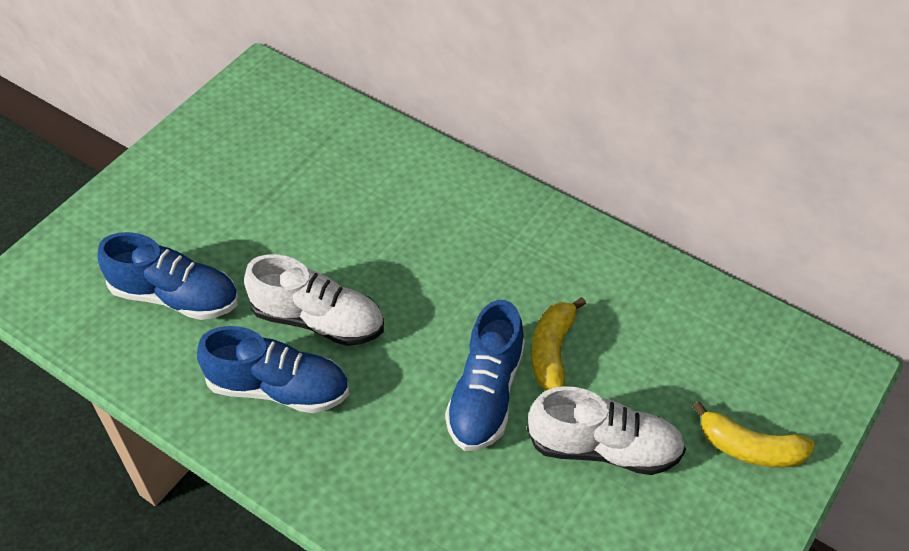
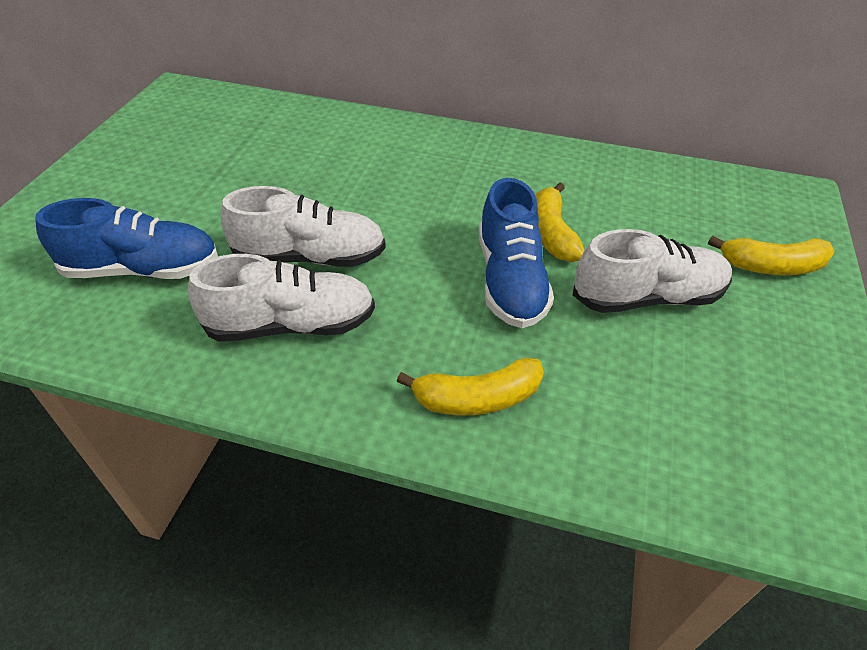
camera: 20 degrees left, 5 degrees down
blue shoe [197,326,349,413] -> white shoe [188,254,375,342]
none -> yellow banana [396,358,544,415]

